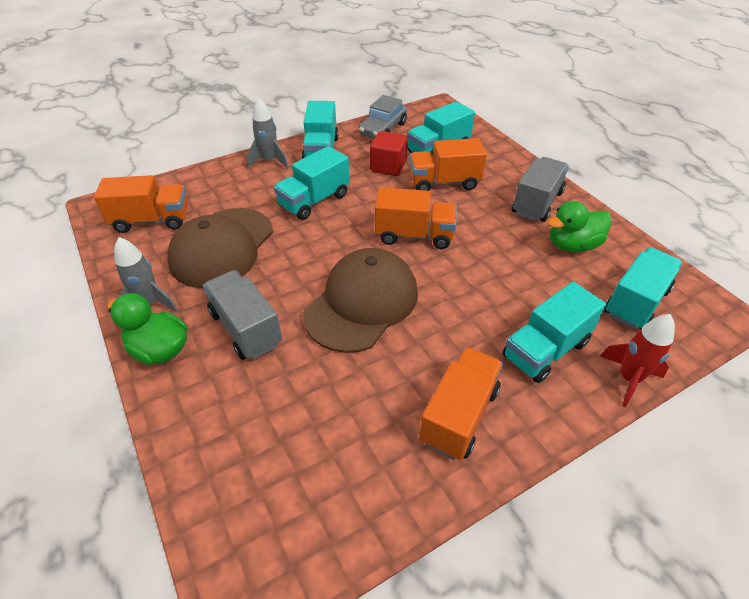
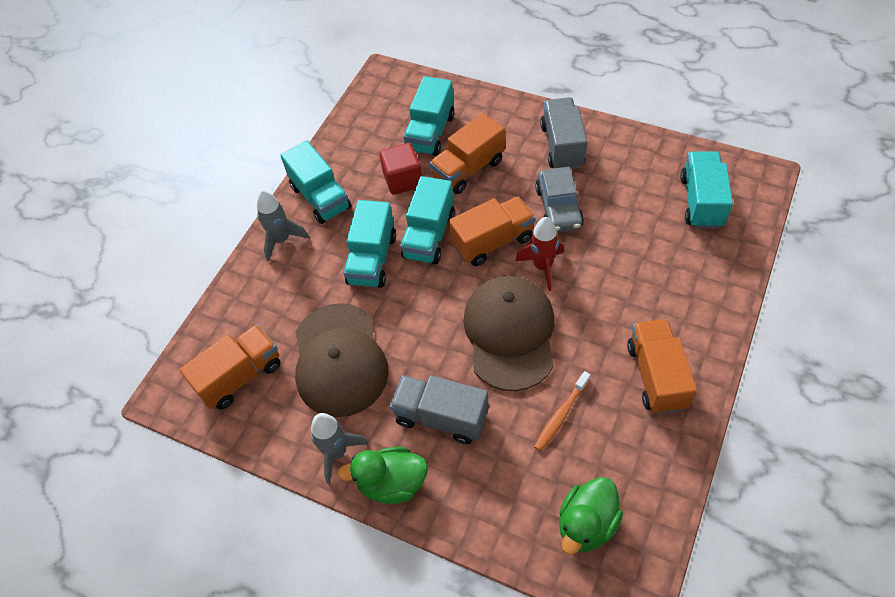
camera: 30 degrees left, 10 degrees up
grey car [359,95,407,139] -> grey car moved to [535,167,584,232]
turquoise truck [502,281,606,383] -> turquoise truck moved to [400,176,455,264]
green duck [548,201,612,252] -> green duck moved to [559,477,623,555]
red rocket [600,314,675,407] -> red rocket moved to [515,217,564,291]
none -> orange toothbrush [534,371,591,451]

